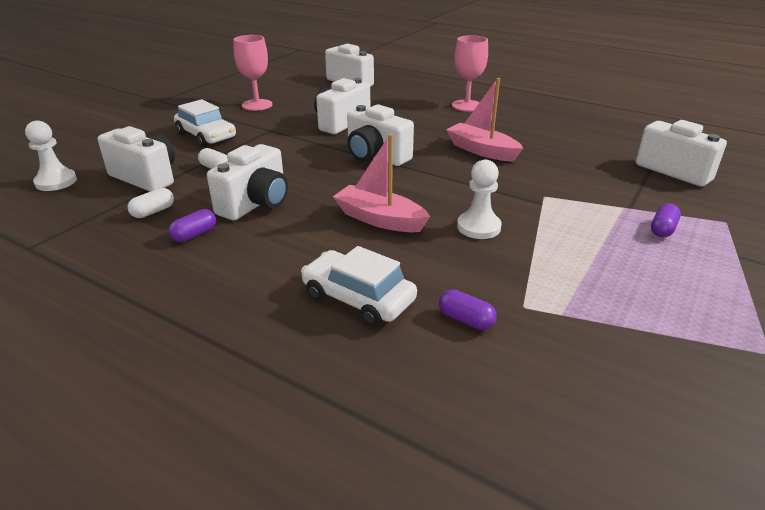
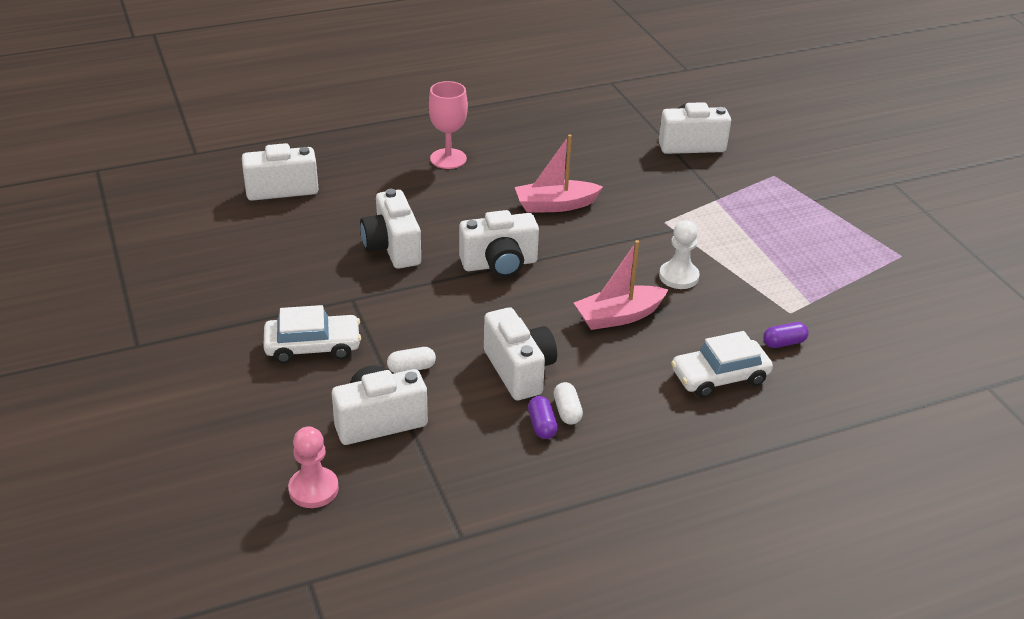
camera: 55 degrees left, 5 degrees up
white pawn [25,120,77,191] -> pink pawn [288,427,339,508]
white capsule [128,188,174,218] -> white capsule moved to [553,382,583,424]
pink goblet [234,35,272,111] -> none
purple capsule [651,204,681,237] -> none

